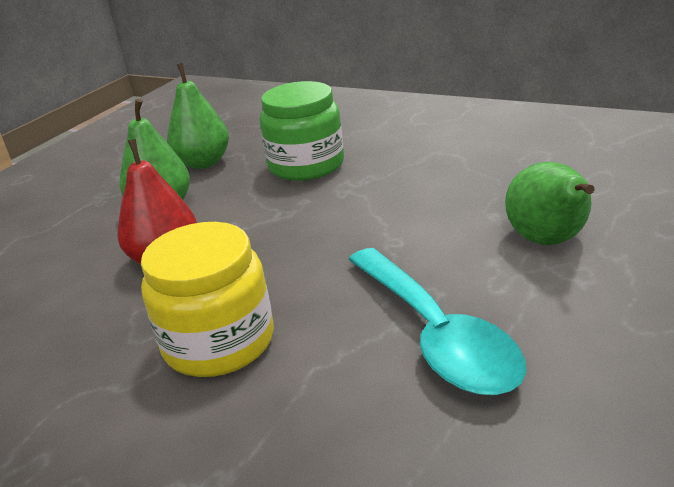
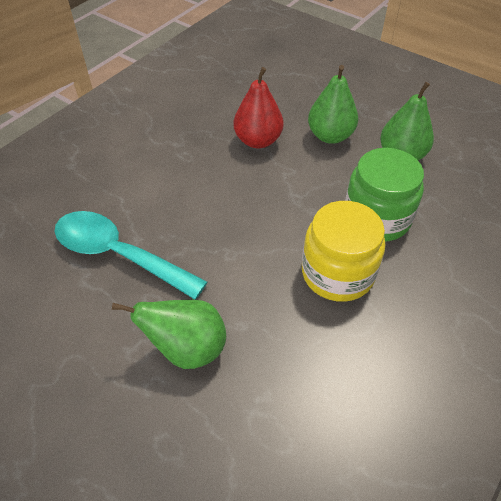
camera: 95 degrees right, 20 degrees up
yellow jar [141,222,274,377] -> yellow jar moved to [302,201,385,302]
turquoise spoon [348,248,526,395] -> turquoise spoon turned 45 degrees clockwise [54,211,207,299]

